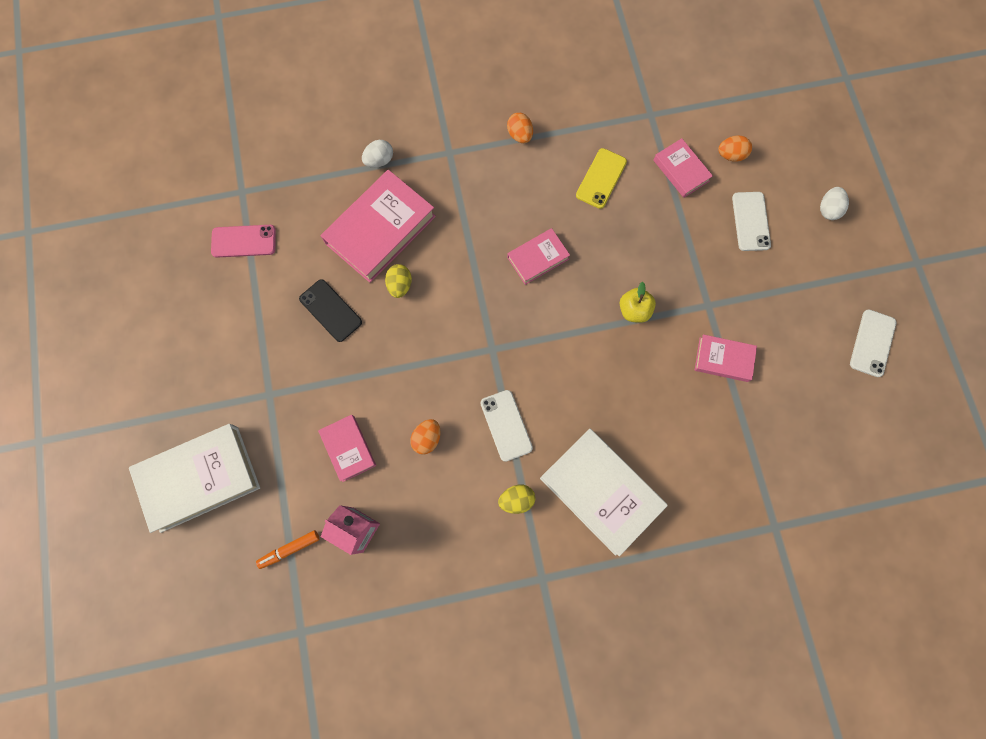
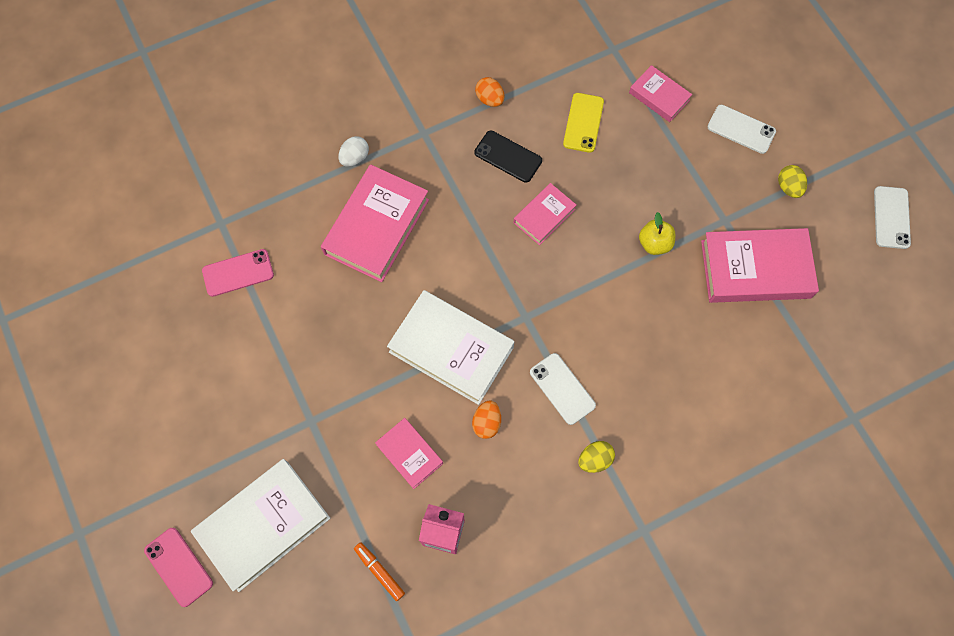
camera: 15 degrees left, 5 degrees down
orange marker [256,530,319,569] -> orange marker turned 90 degrees clockwise [354,542,405,601]
black phone [299,279,362,342] -> black phone moved to [474,130,542,183]
yellow egg [385,264,412,298] -> yellow egg moved to [778,165,807,198]
white book [540,428,668,556] -> white book moved to [387,290,514,405]
pink book [695,334,757,382] -> pink book [701,228,819,303], size x1.85
orange egg [718,136,752,161] -> none
white phone [732,192,771,251] -> white phone turned 45 degrees counterclockwise [707,105,776,154]
white egg [820,187,849,220] -> none
none -> pink phone [144,528,213,607]

